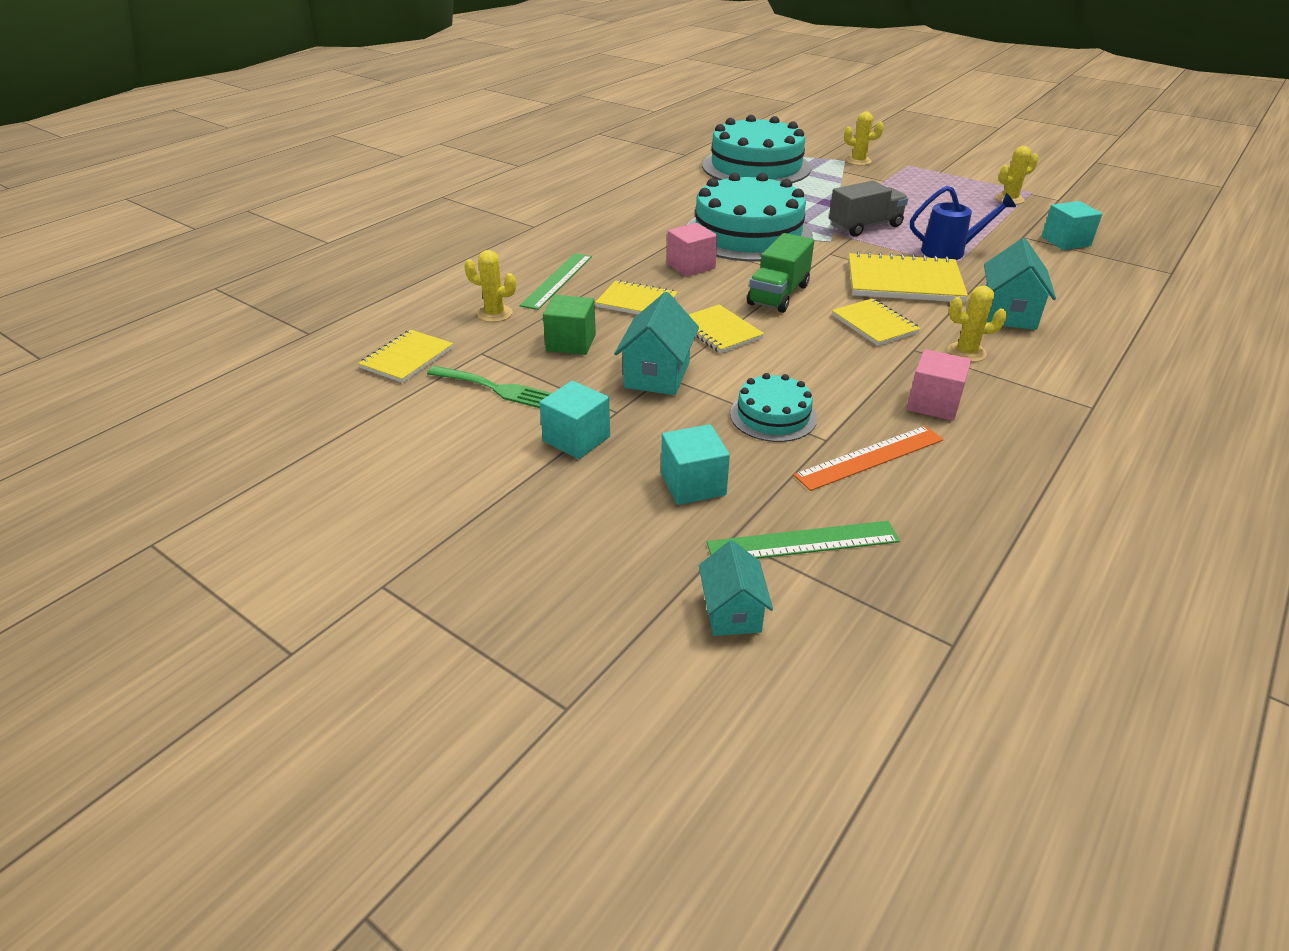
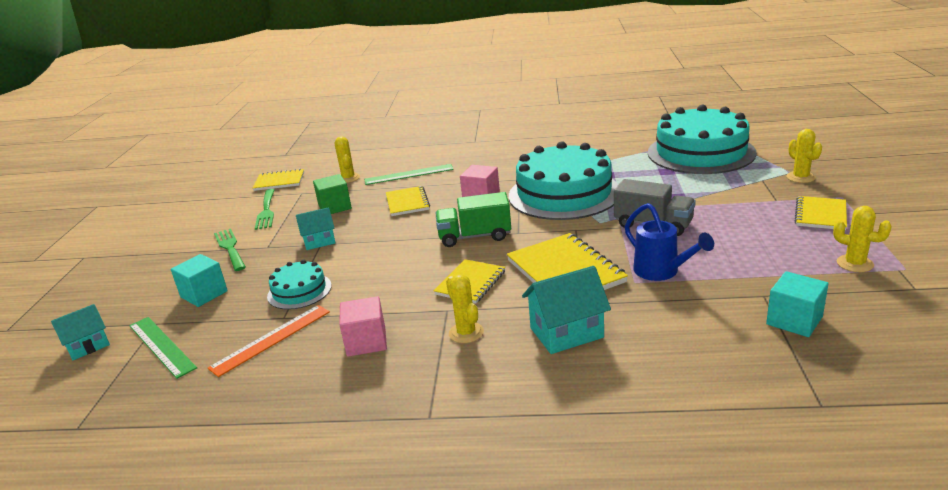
camera: 60 degrees right, 10 degrees down
turquoise cube [539,381,610,459] -> green fork [214,229,246,271]
turquoise house [614,292,699,395] -> turquoise house [296,207,336,250], size x0.66
yellow notebook [688,304,764,353] -> yellow notebook moved to [795,196,847,230]
orange ruler [794,426,944,491] -> orange ruler turned 75 degrees counterclockwise [208,305,330,377]

